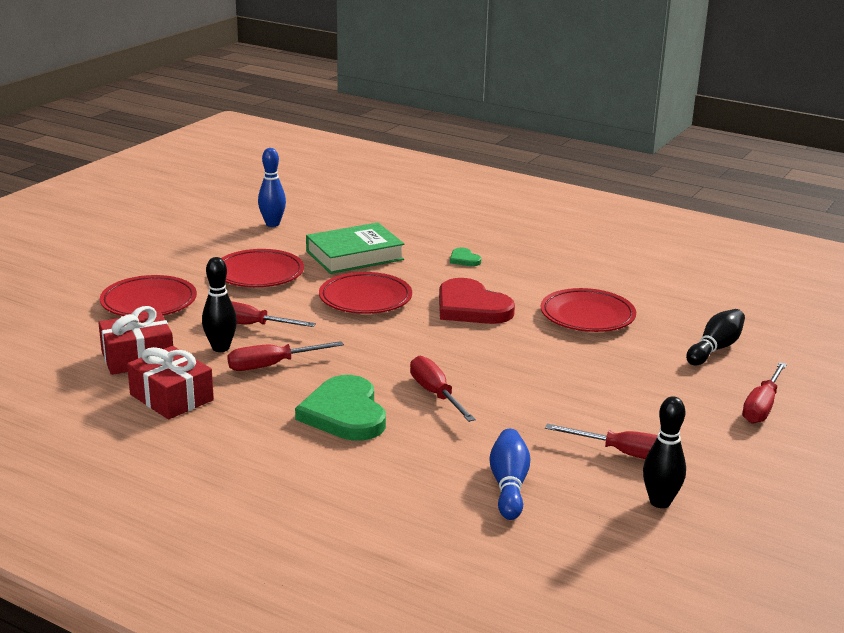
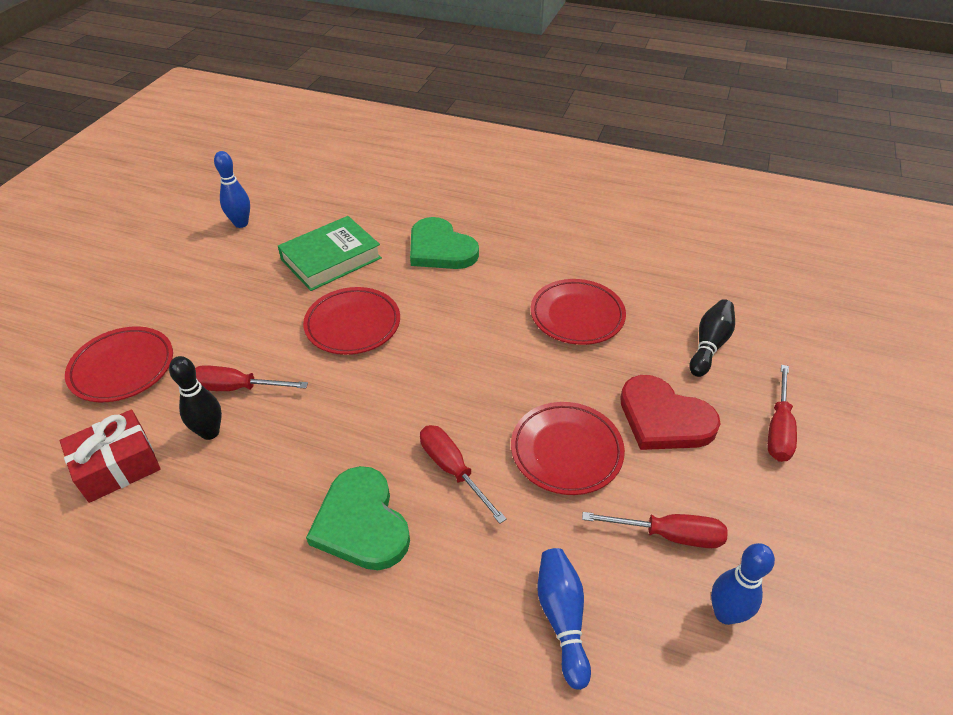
camera: 10 degrees left, 20 degrees up
red gift [127,346,214,420] -> none
red plate [221,249,304,287] -> red plate moved to [511,402,625,495]
red screwdriver [227,341,344,371] -> none
red heart [439,278,515,324] -> red heart moved to [620,375,721,450]
green heart [450,248,481,266] -> green heart [410,217,479,269], size x2.22
black bowling pin [643,396,686,508] -> blue bowling pin [711,543,775,625]

